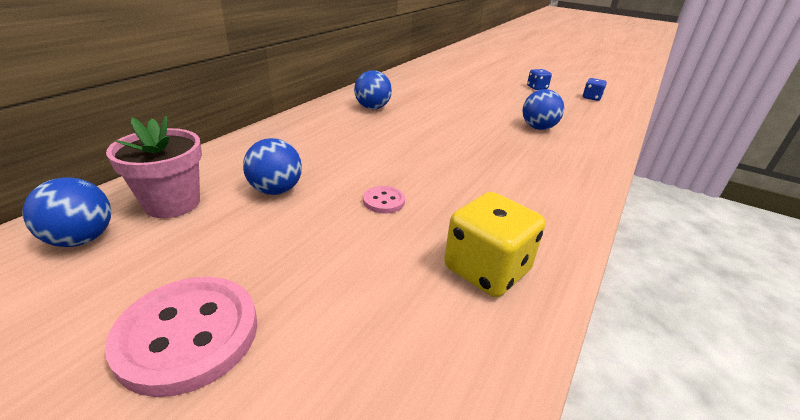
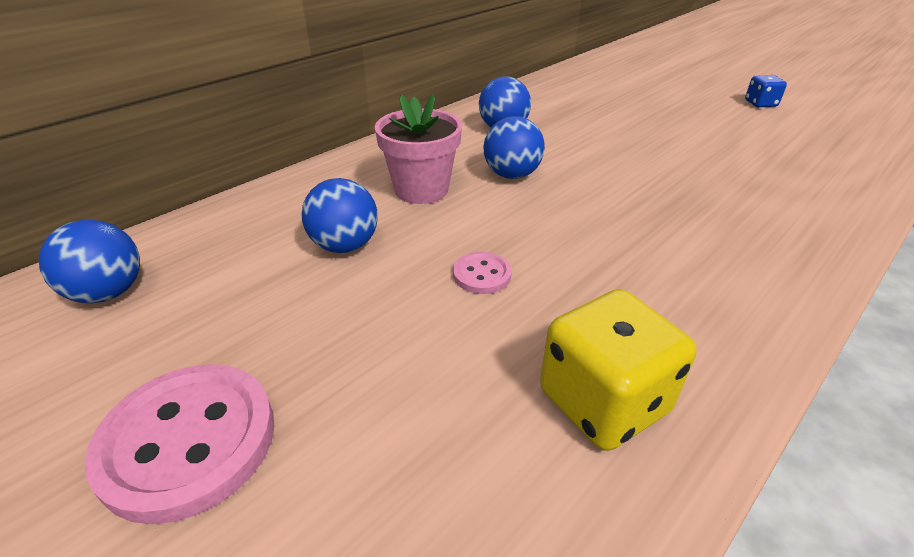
camera: 15 degrees right, 5 degrees up
pink flower pot [106,116,202,218] -> pink flower pot moved to [375,94,462,204]
blue ball [522,89,564,130] -> blue ball moved to [483,116,545,179]
blue dice [583,78,607,101] -> none

